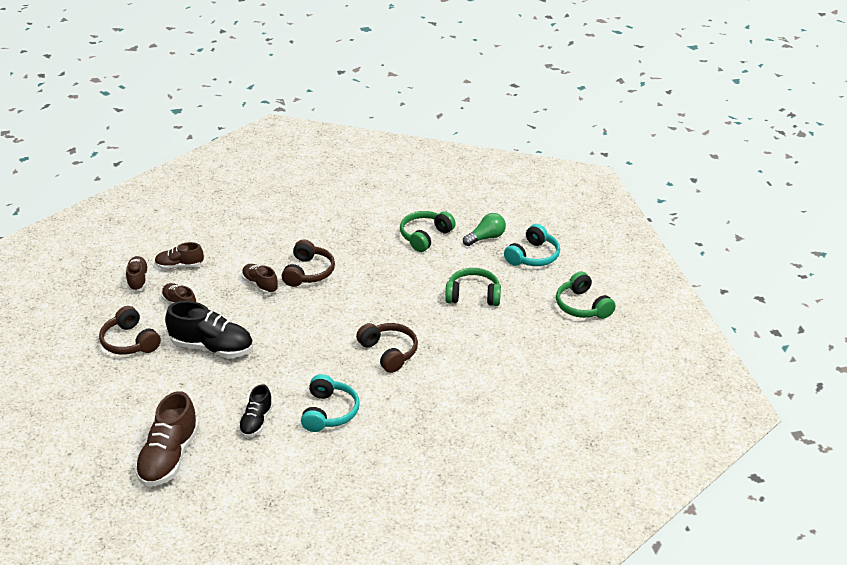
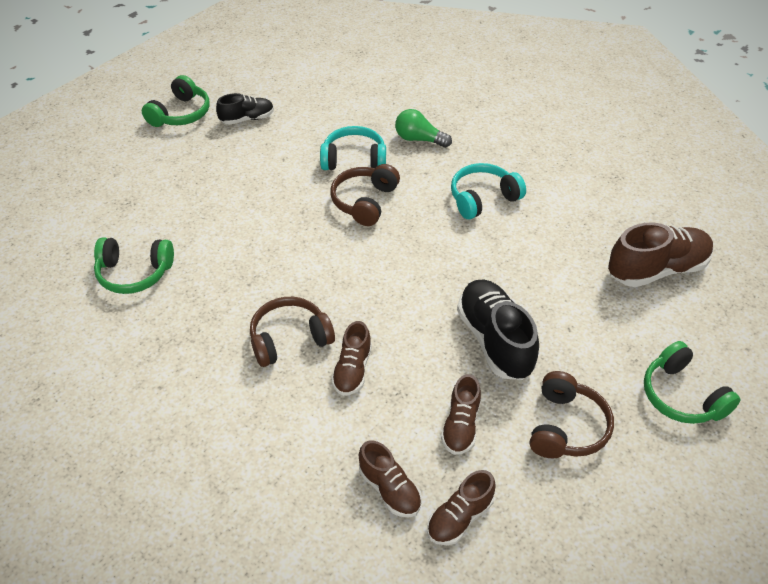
camera: 125 degrees left, 10 degrees up
black shoe [238,384,273,437] -> black shoe moved to [216,93,274,125]
green headphones [445,268,501,306] -> green headphones moved to [644,341,740,424]
green light bulb [463,213,506,246] -> green light bulb moved to [395,109,452,148]
turquoise headphones [504,224,560,266] -> turquoise headphones moved to [320,126,386,170]

